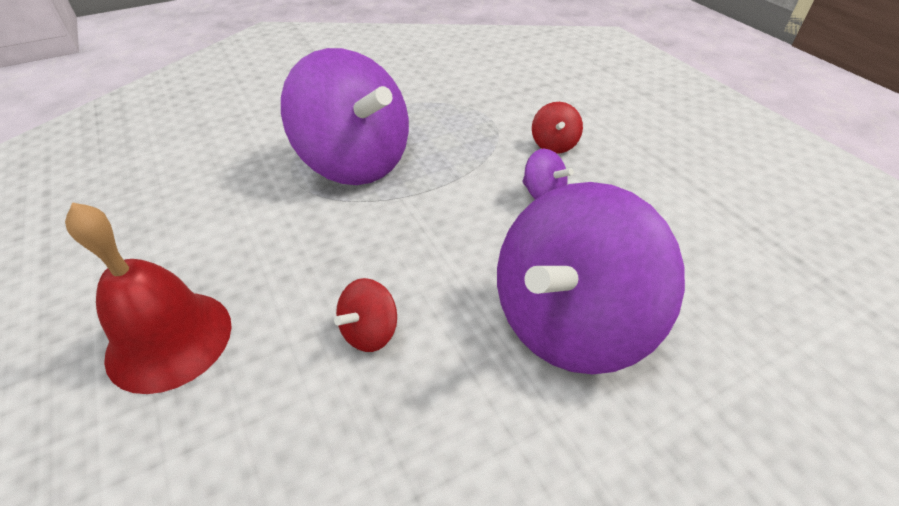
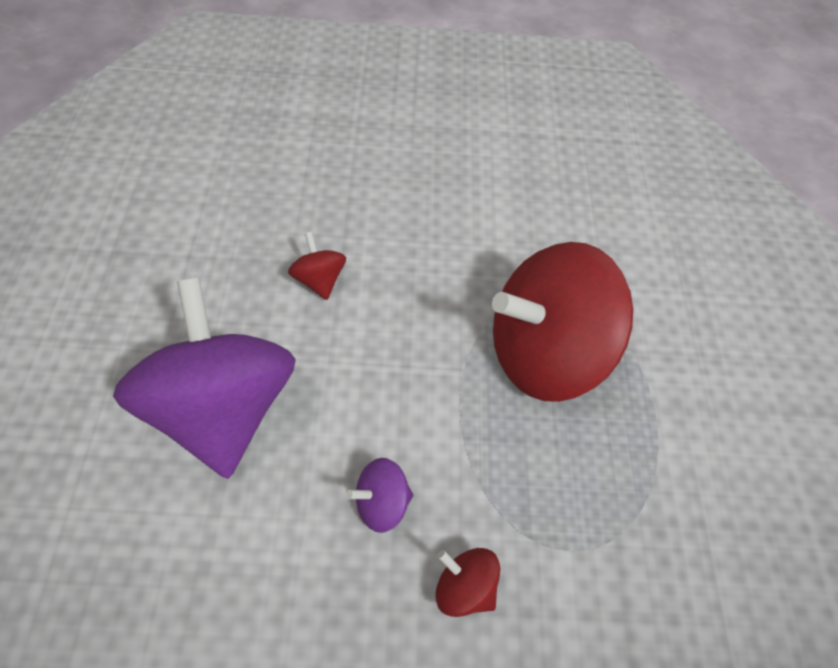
camera: 115 degrees right, 10 degrees up
red bell [65,202,232,394] -> none
purple spinning top [281,48,409,185] -> red spinning top [492,242,633,402]

